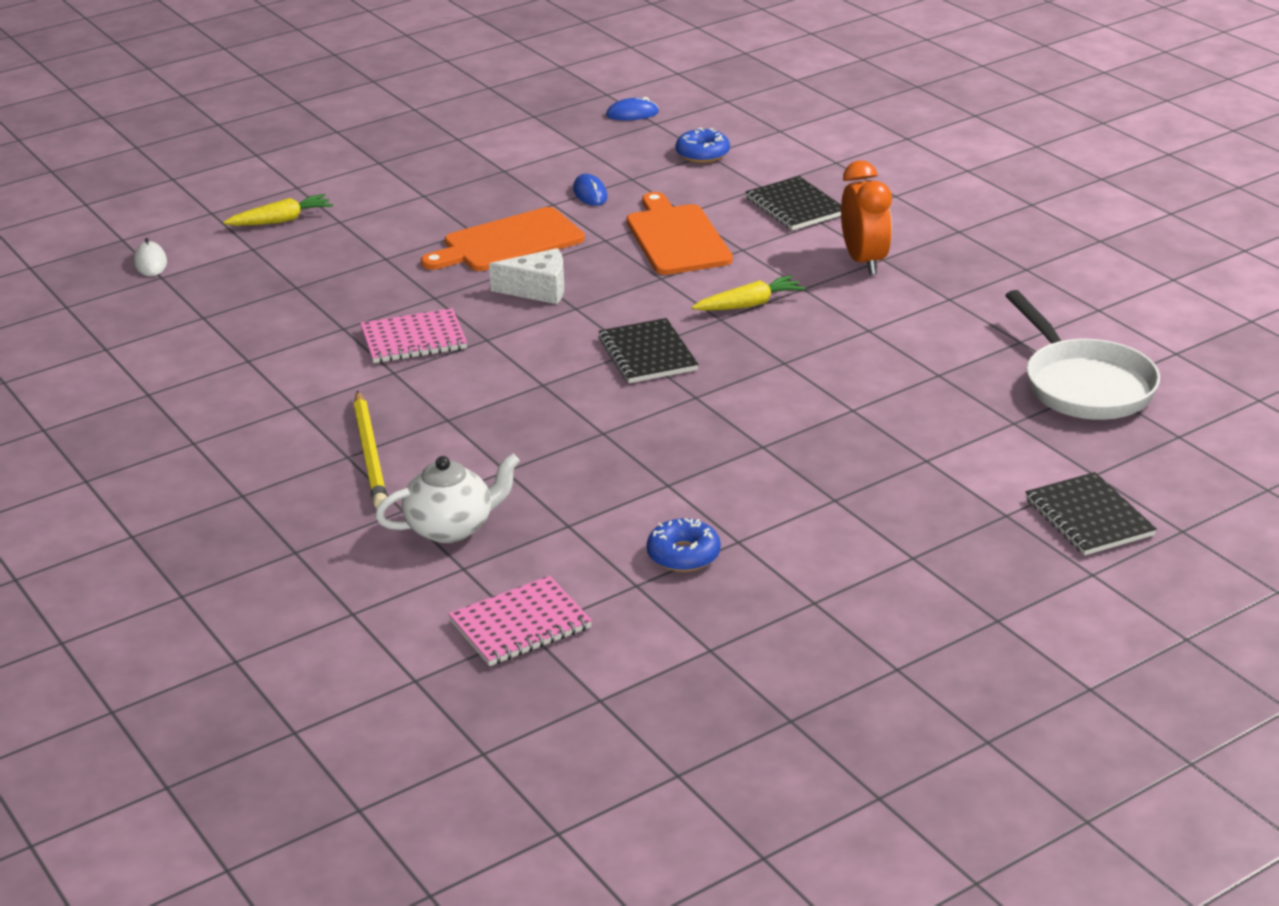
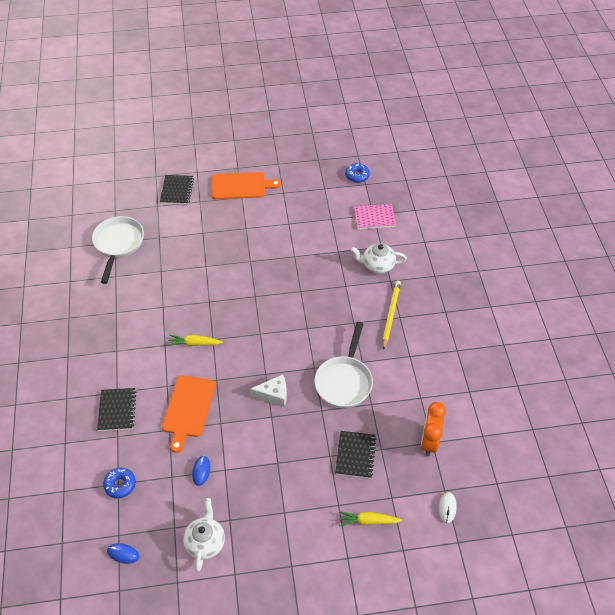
camera: 155 degrees left, 20 degrees up
pink notebook [360,308,467,363] -> white pan [314,322,373,408]
orange cutting board [421,207,585,271] -> orange cutting board moved to [212,172,281,200]
white cheese [489,248,564,304] -> white cheese turned 150 degrees clockwise [250,374,287,407]
black notebook [598,318,698,383] -> black notebook moved to [335,431,376,479]
blue donut [647,518,721,572] -> blue donut moved to [345,163,370,183]
orange clock [841,161,892,275] -> orange clock moved to [421,402,446,456]
none -> white teapot [183,498,225,571]

